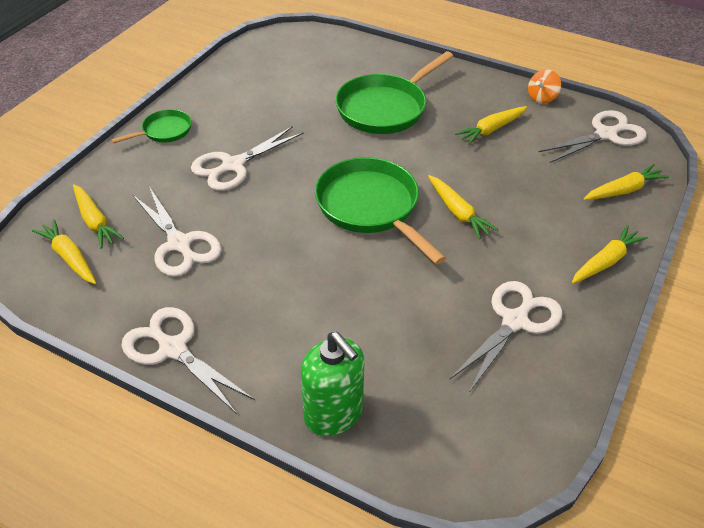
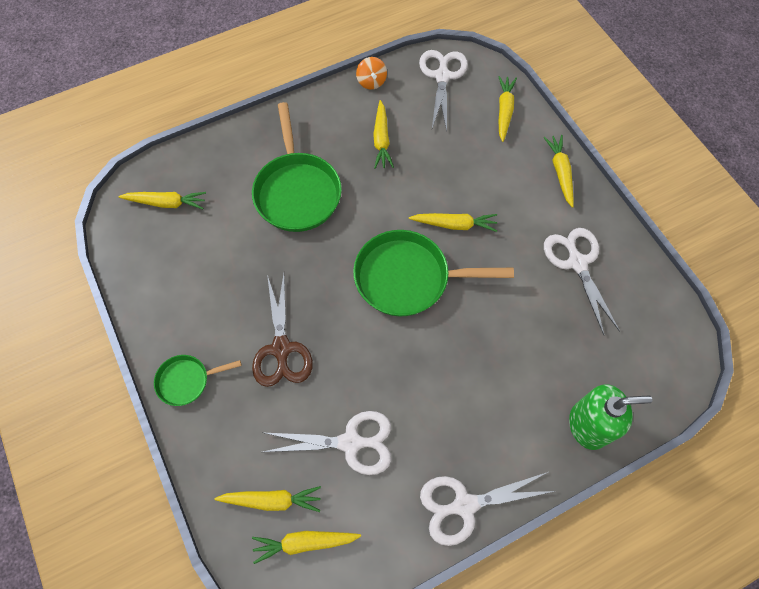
camera: 55 degrees left, 20 degrees up
green pan [111,109,192,144] -> green pan turned 105 degrees counterclockwise [154,355,242,406]
white scissors [191,126,303,191] -> brown scissors [252,274,313,387]
none -> yellow carrot [118,192,206,209]

